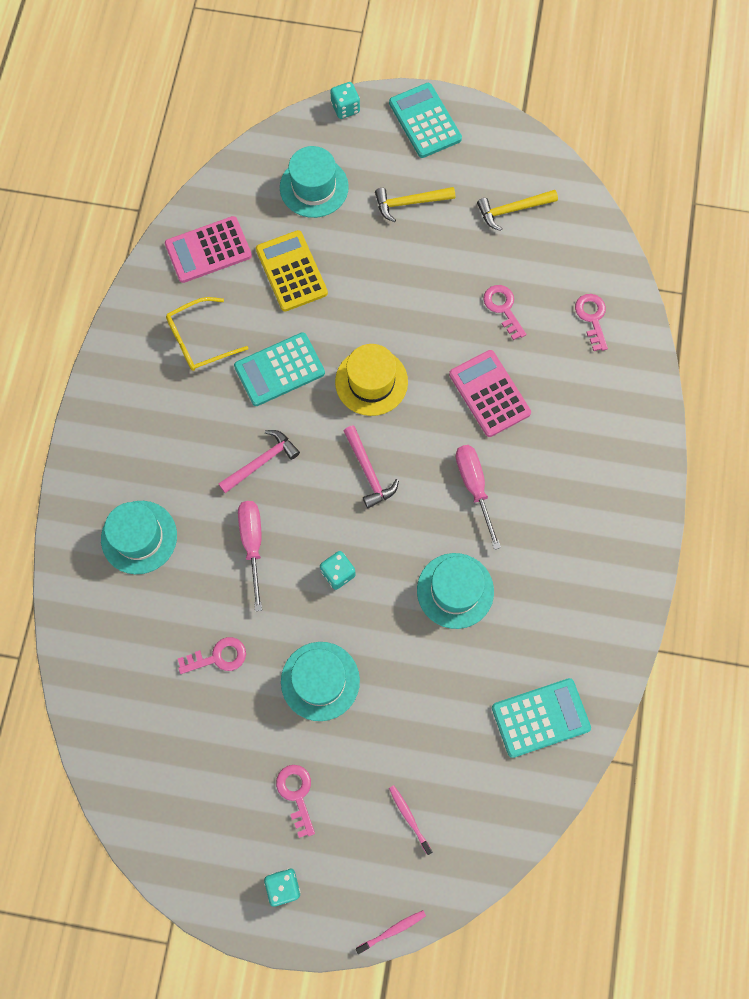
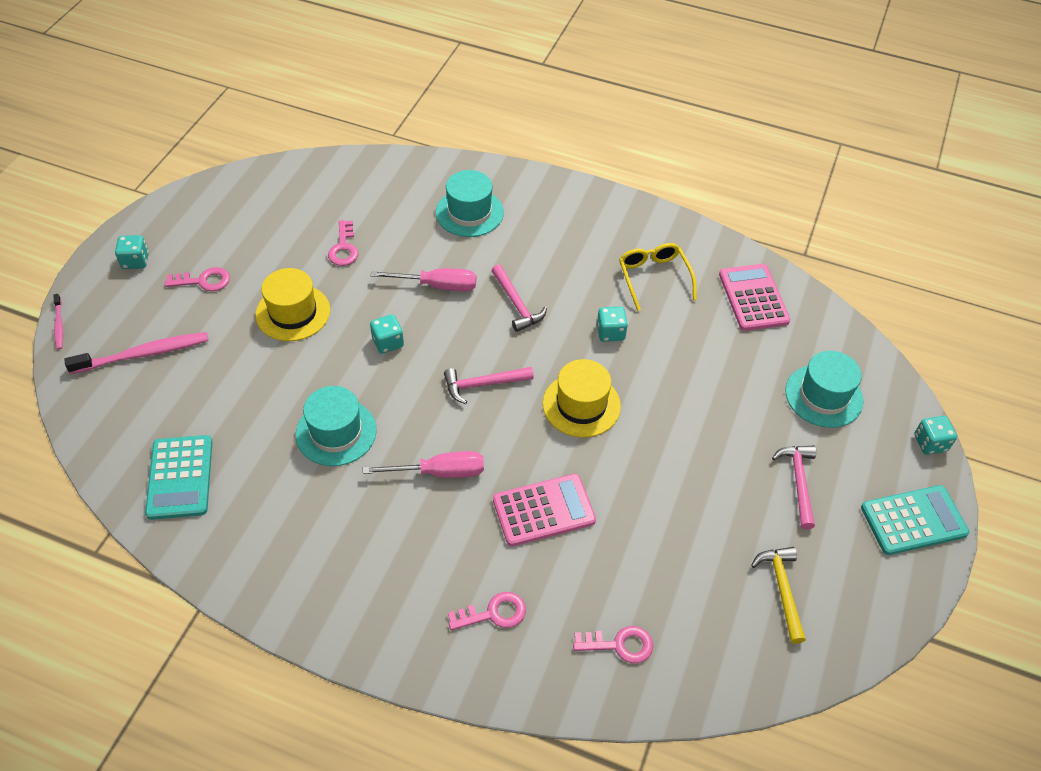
camera: 100 degrees right, 20 degrees down
turquoise calculator [234,332,325,406] -> turquoise dice [597,306,628,342]
yellow calculator [256,230,328,311] -> none
turquoise hat [281,642,360,721] -> yellow hat [256,268,330,341]
yellow hammer [375,187,455,222] -> pink hammer [772,446,816,530]
pink toothbrush [389,785,432,855] -> pink toothbrush [64,332,209,374], size x1.95
pink key [483,285,526,340] -> pink key moved to [448,592,526,630]

